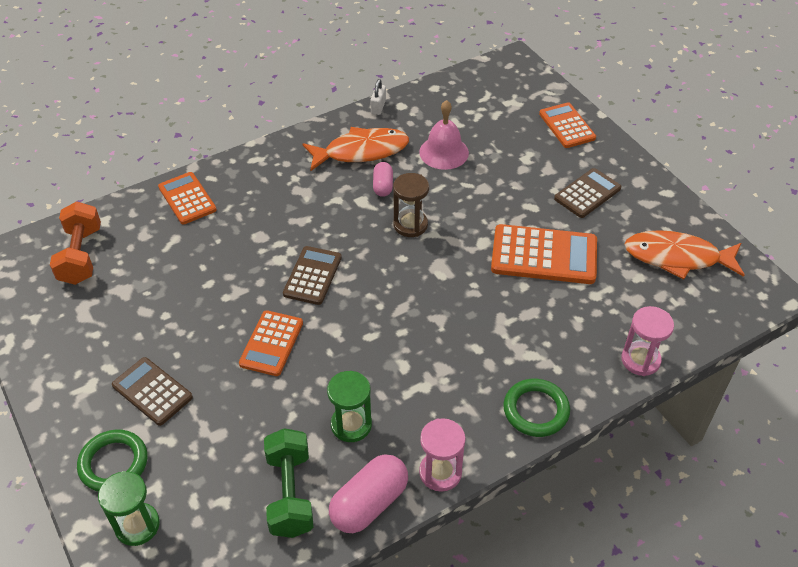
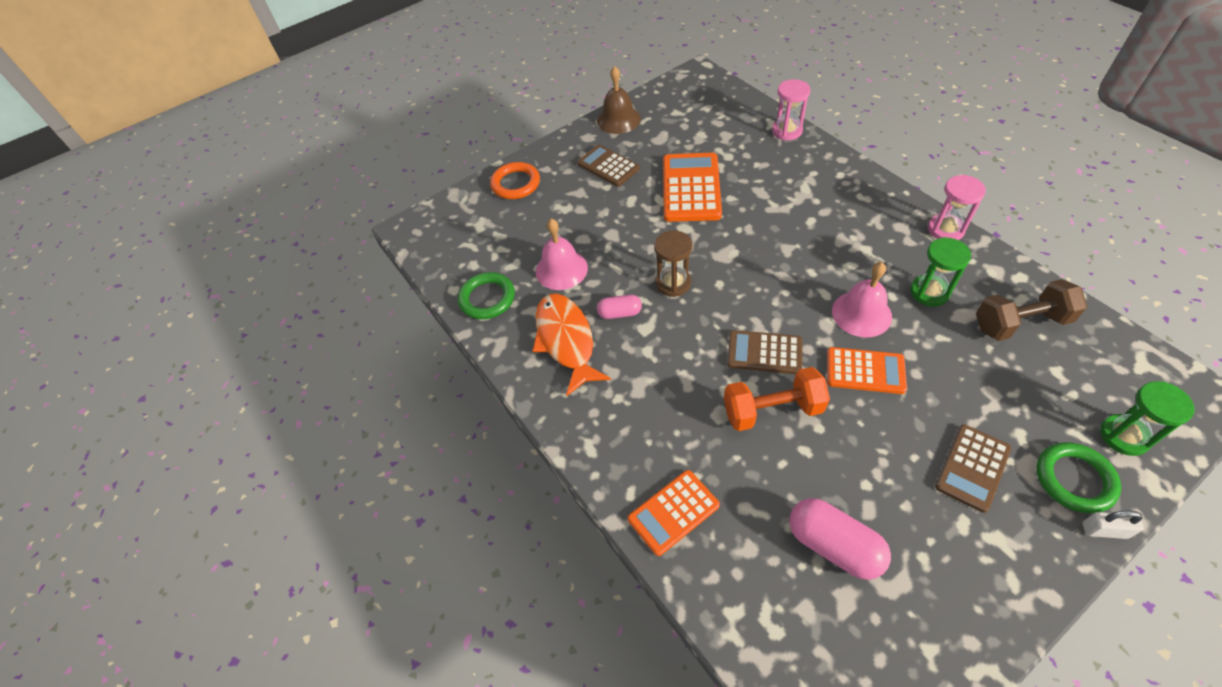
camera: 90 degrees left, 5 degrees up
orange dumbbell [50,202,101,285] -> orange dumbbell moved to [724,367,830,431]
green dumbbell [264,428,314,538] -> brown dumbbell [976,279,1087,341]
pink capsule [329,454,408,533] -> pink capsule moved to [789,498,891,580]
white padlock [371,79,386,115] -> white padlock moved to [1083,511,1144,539]
green ring [503,379,570,437] -> green ring moved to [458,272,515,319]
orange calculator [539,102,596,148] -> orange ring [490,162,540,199]
orange fish [624,230,745,280] -> none
none -> brown bell [597,66,641,134]
none -> pink bell [832,262,892,337]

